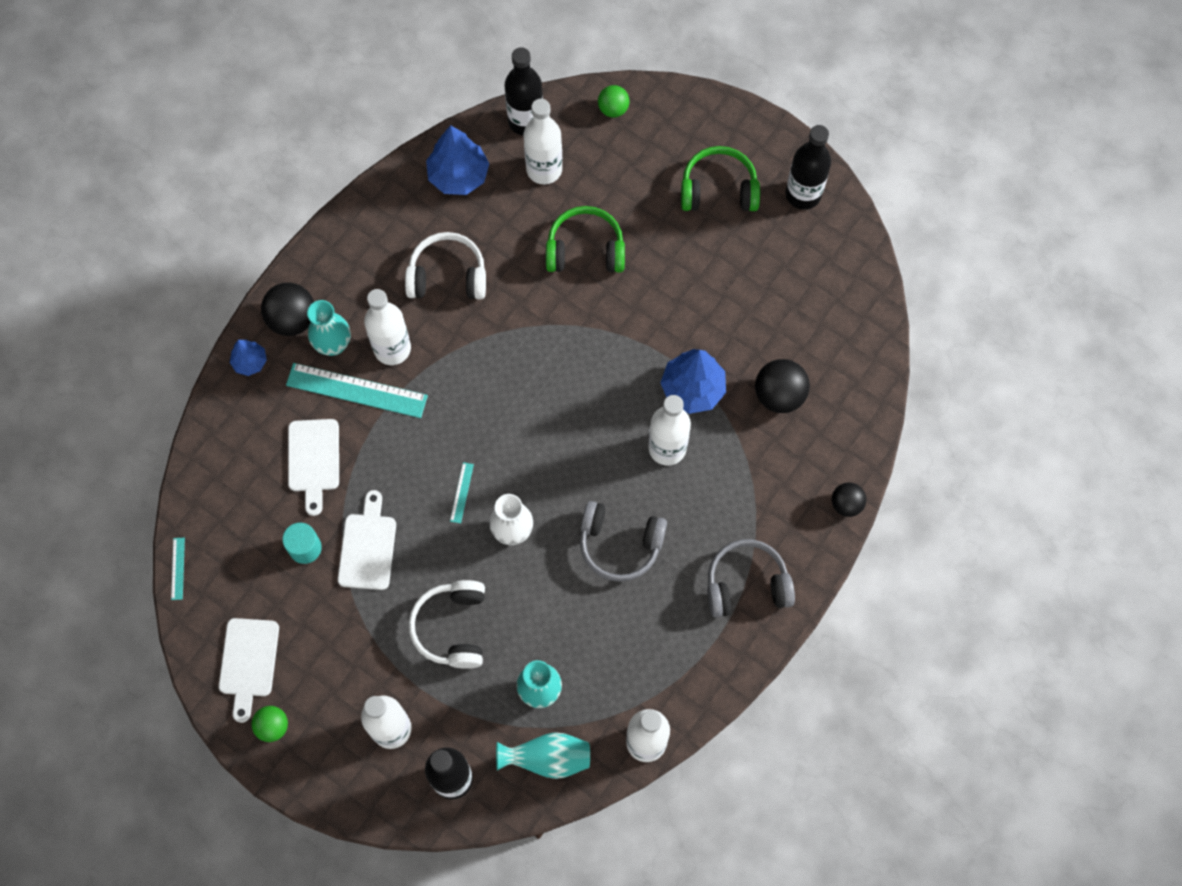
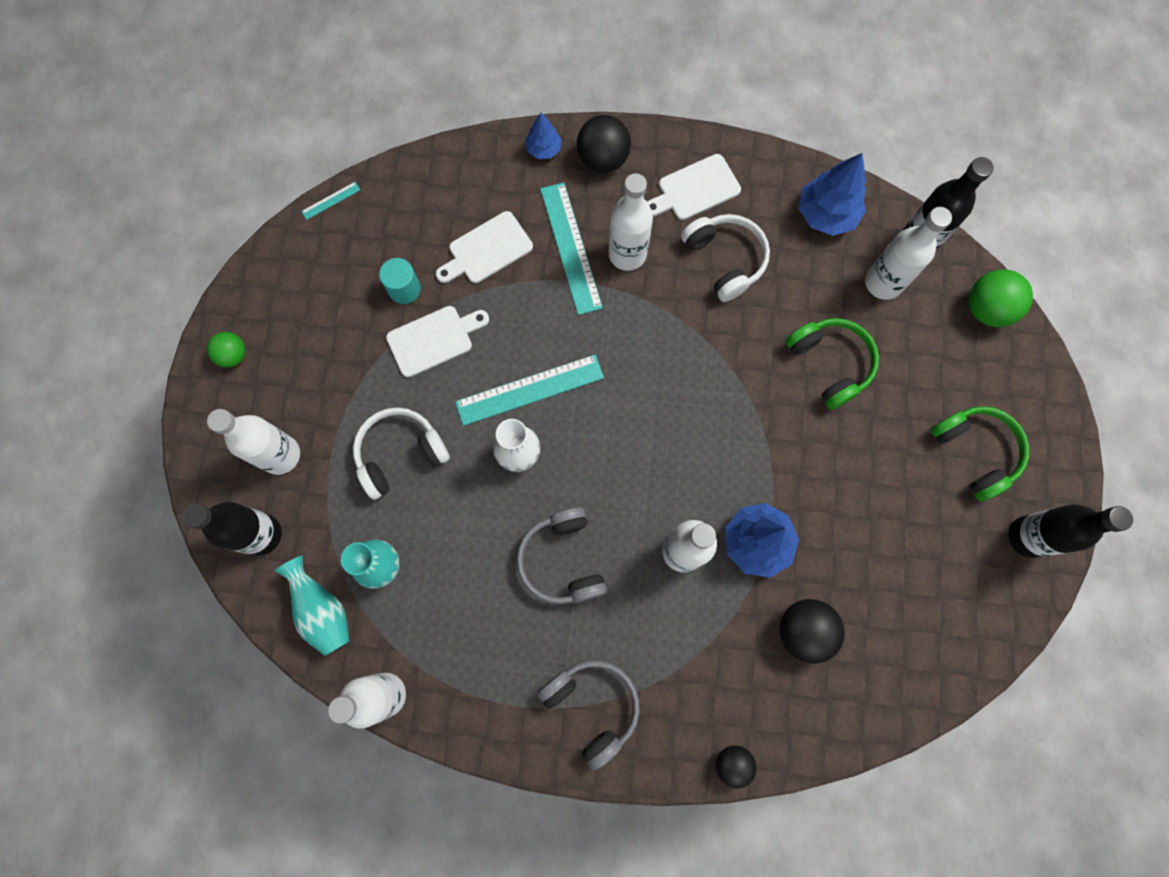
camera: 60 degrees right, 5 degrees up
white cutting board [219,618,279,723] -> white cutting board moved to [647,154,741,220]
turquoise vase [307,300,351,356] -> none
turquoise ruler [450,462,474,523] -> turquoise ruler [455,355,604,426], size x2.28
green ball [598,85,630,118] -> green ball [969,269,1033,327], size x1.60

